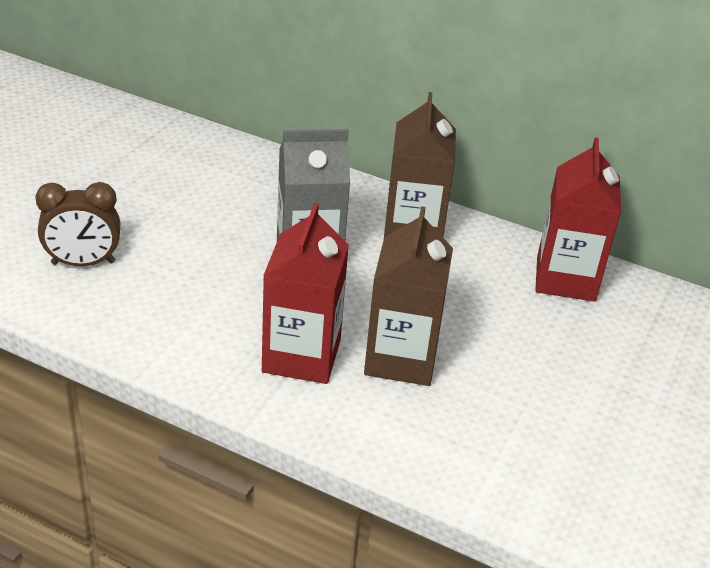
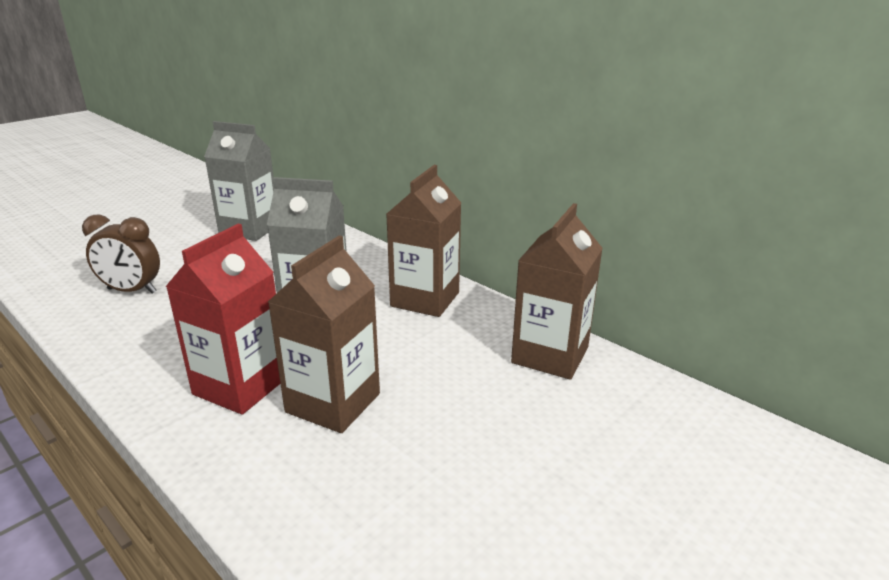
camera: 20 degrees right, 10 degrees down
red carton [535,137,621,302] -> brown carton [511,203,603,380]
none -> grey carton [204,121,274,241]

